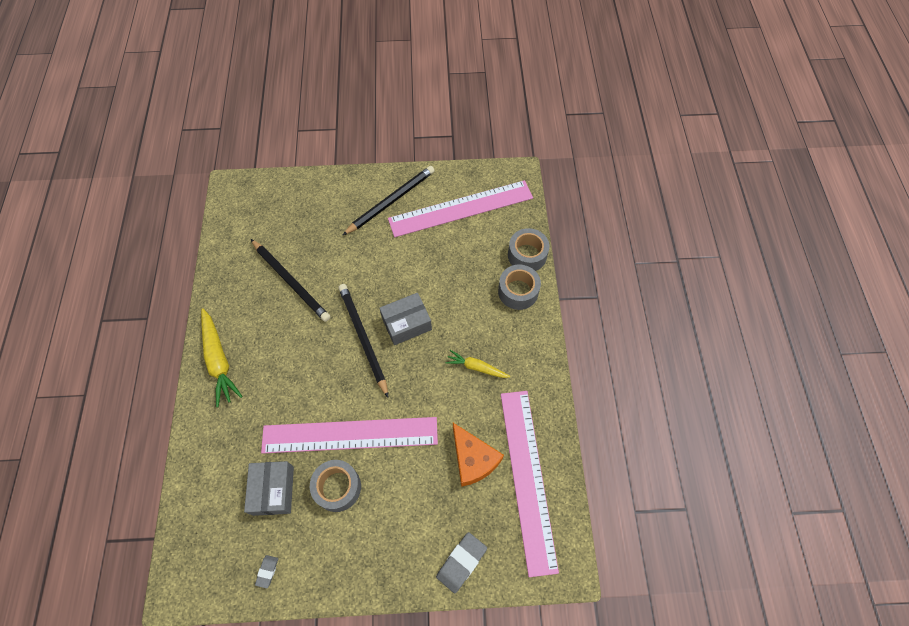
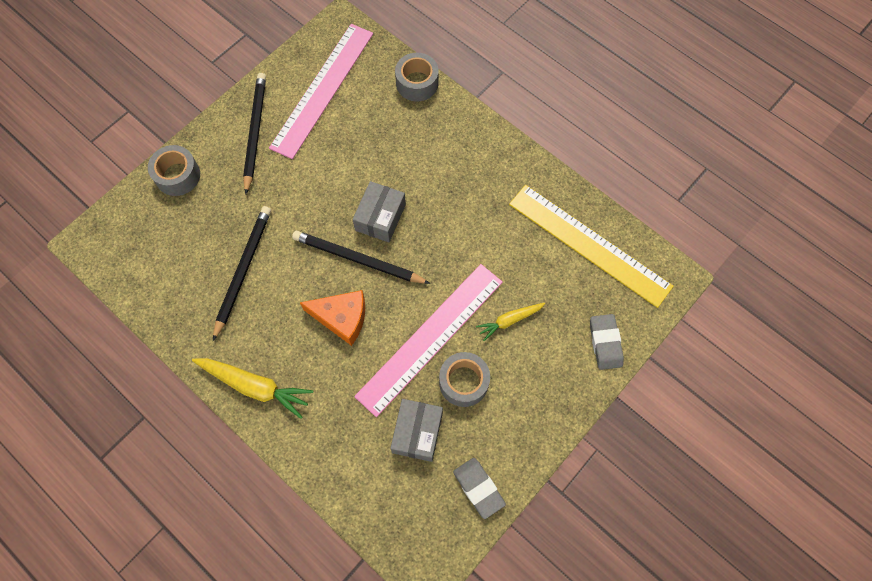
camera: 45 degrees left, 5 degrees up
grey box [244,461,294,516] -> grey box turned 60 degrees clockwise [390,399,443,462]
black pencil [251,239,330,322] -> black pencil turned 75 degrees counterclockwise [213,206,271,341]
grey eraser [255,555,278,588] -> grey eraser [453,458,506,519], size x1.86
yellow carrot [445,350,510,378] -> yellow carrot moved to [476,303,546,341]
orange cheese [453,423,504,487] -> orange cheese moved to [300,290,365,346]
grey tape [498,264,541,310] -> grey tape moved to [148,145,200,196]
pink ruler [501,391,559,577] -> yellow ruler [509,185,674,308]

